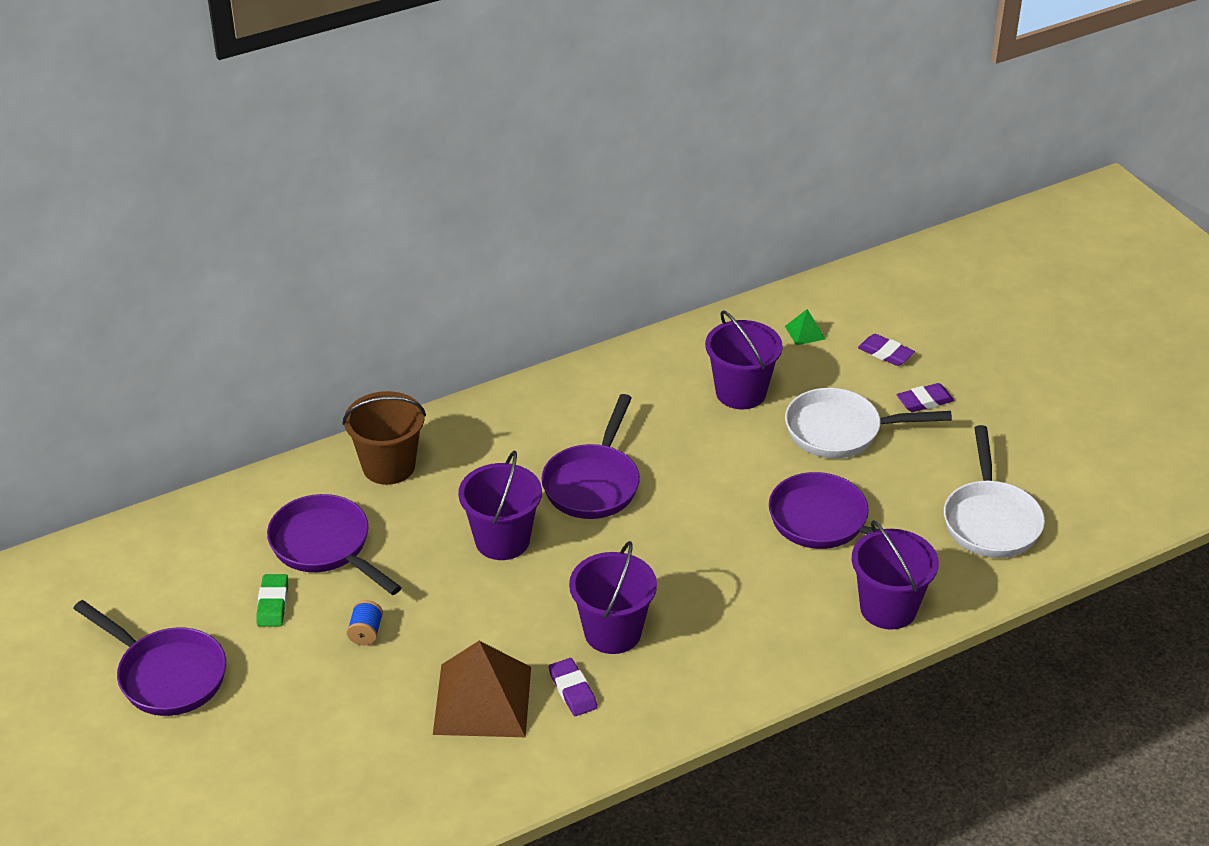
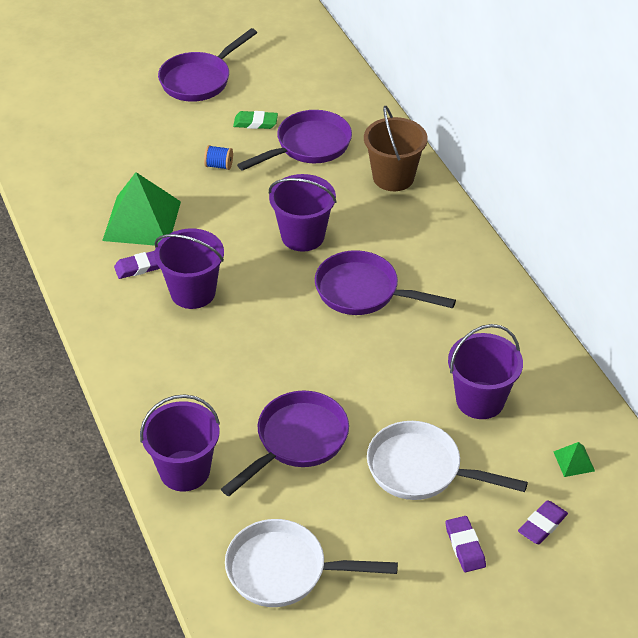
camera: 95 degrees right, 5 degrees up
brown pyramid [433,641,531,737] -> green pyramid [102,172,181,246]
white pan [785,388,952,458] -> white pan turned 75 degrees counterclockwise [367,421,528,500]

